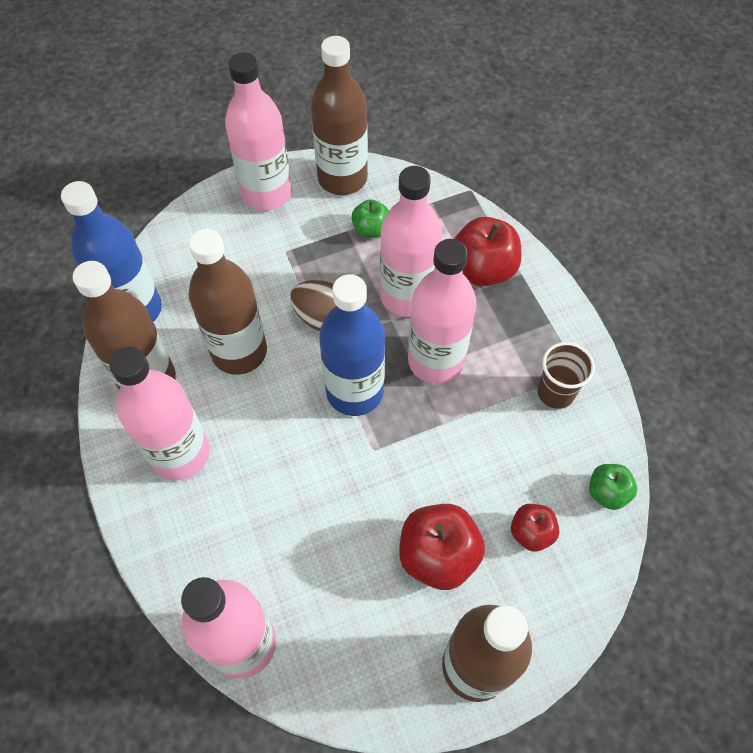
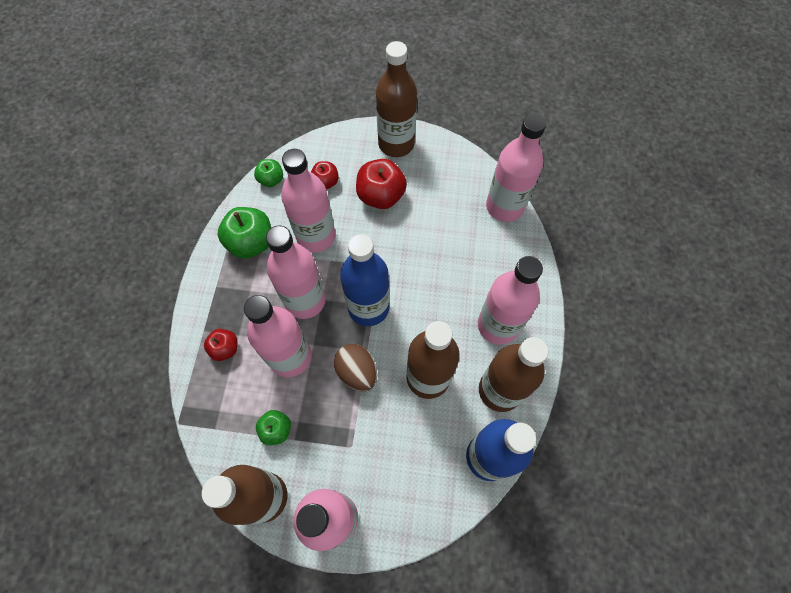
camera: 150 degrees left, 5 degrees up
red apple [454,217,521,287] -> red apple [204,329,238,361], size x0.58
brown cup [538,342,595,409] -> green apple [218,207,271,259]
none -> pink bottle [281,149,335,253]

